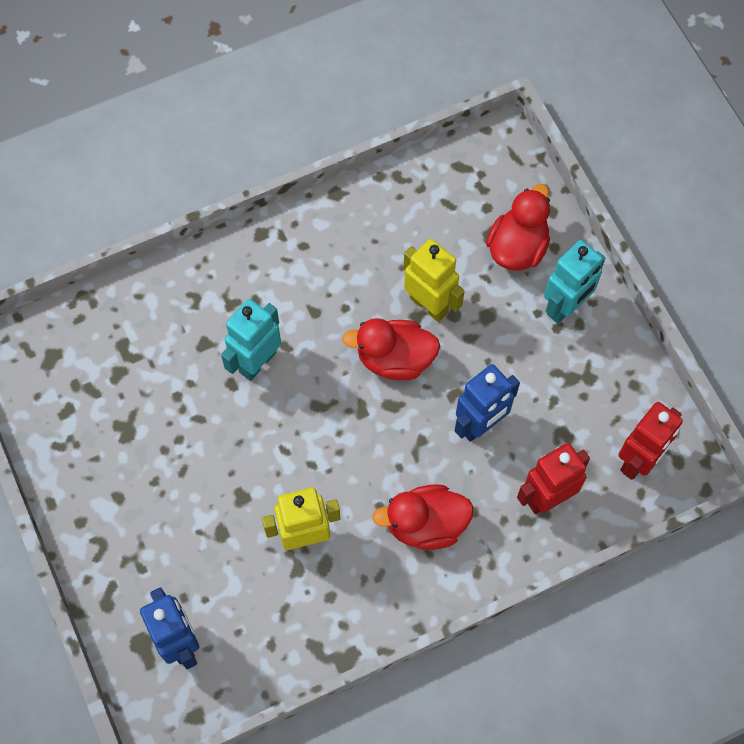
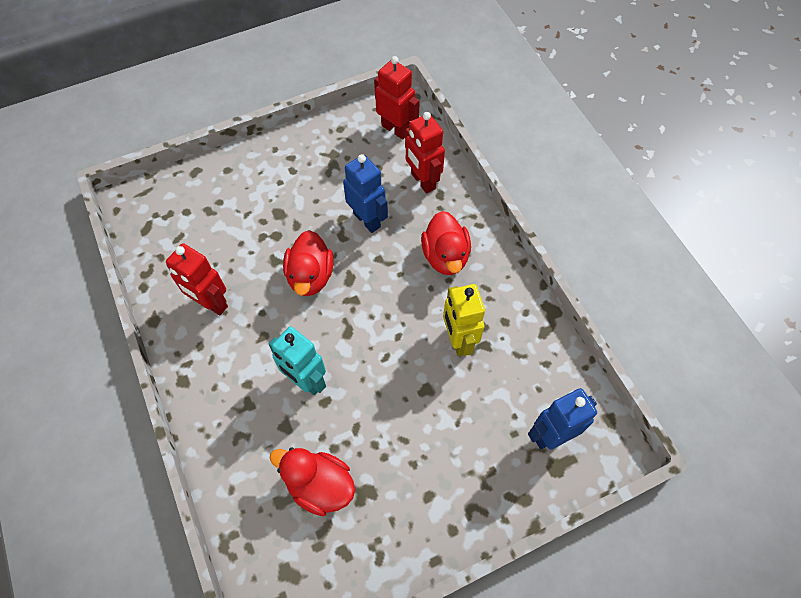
camera: 90 degrees left, 5 degrees down
yellow robot [404,239,465,322] -> none
red duck [486,184,550,271] -> red duck moved to [270,448,355,516]
turquoise robot [544,240,605,324] -> none
none -> red robot [166,243,228,315]

